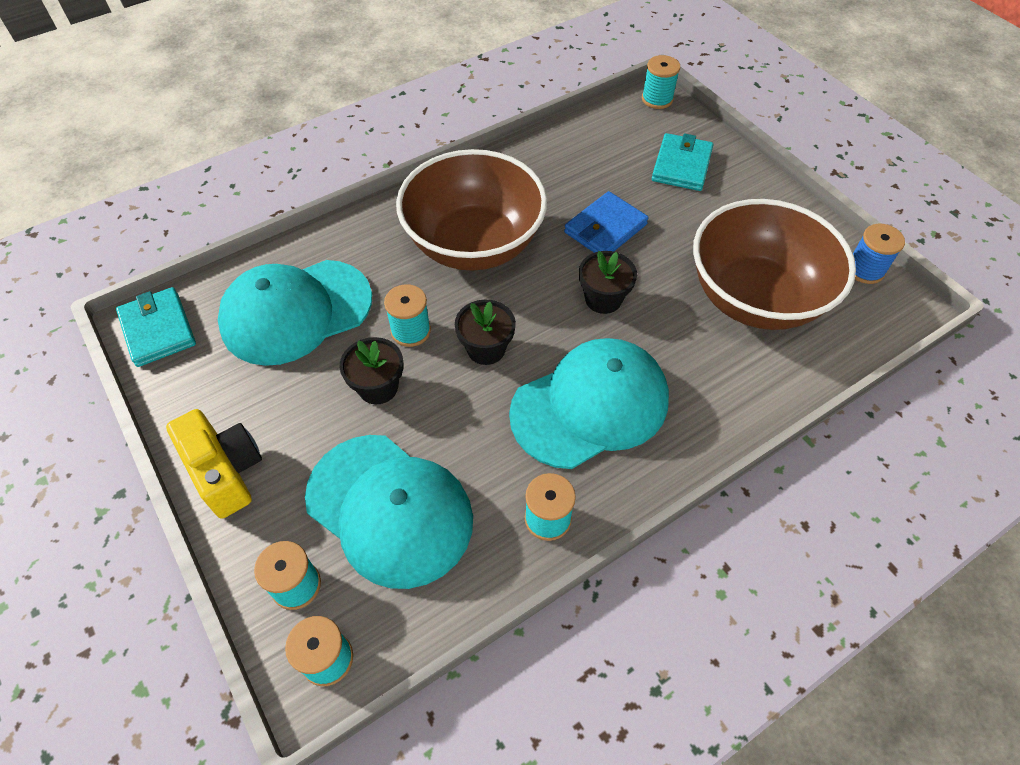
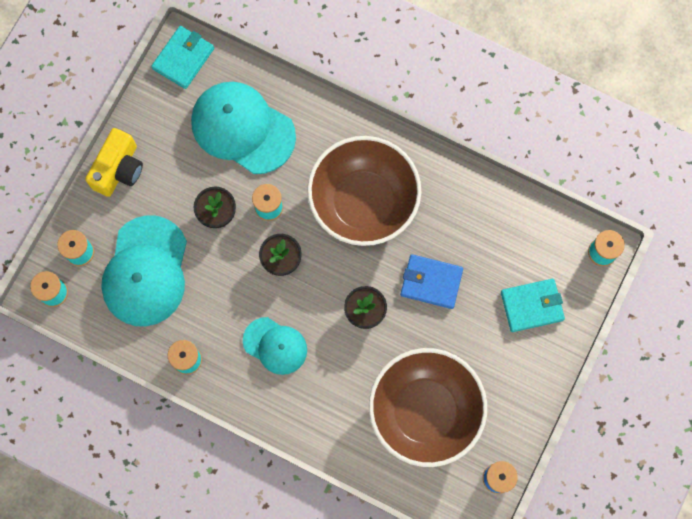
camera: 60 degrees right, 20 degrees up
turquoise cap [509,338,669,469] -> turquoise cap [243,317,307,375], size x0.59

